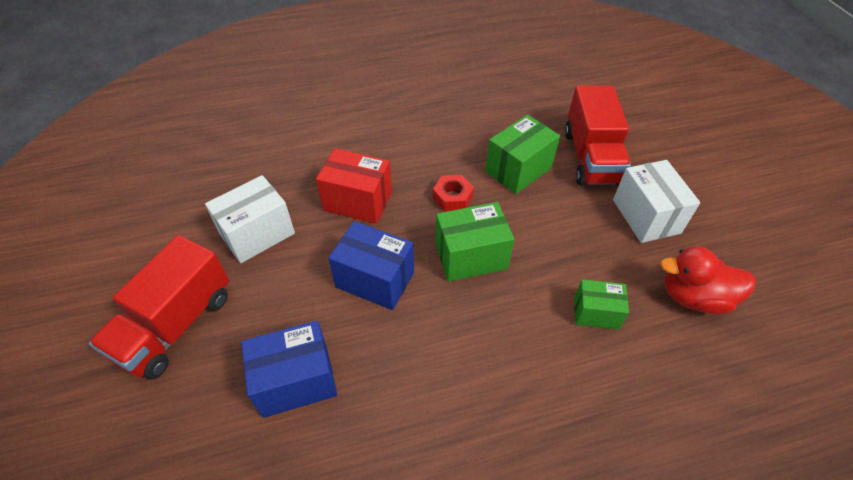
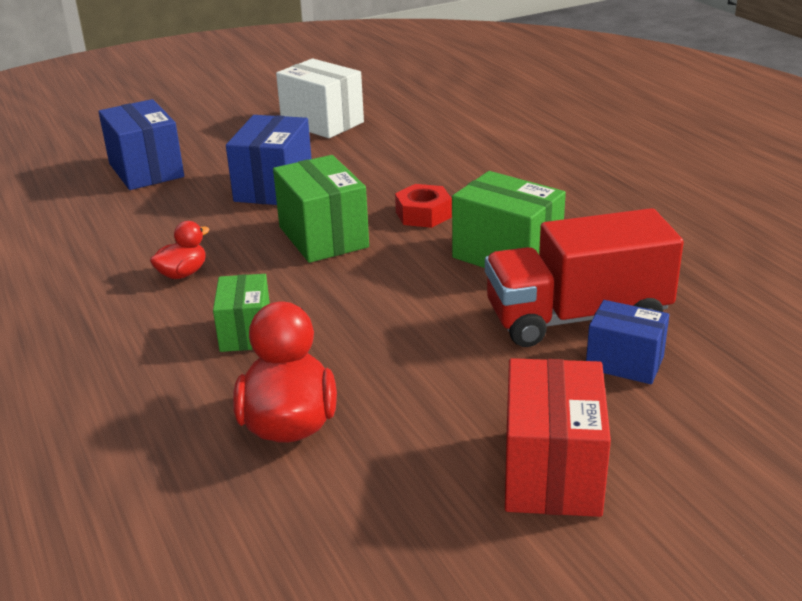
camera: 80 degrees right, 20 degrees down
red truck [89,235,229,380] -> none
red box [316,148,392,224] -> red box moved to [505,358,611,517]
white box [613,160,700,243] -> none
none -> red duck [150,221,210,279]
none -> blue box [586,300,669,384]

